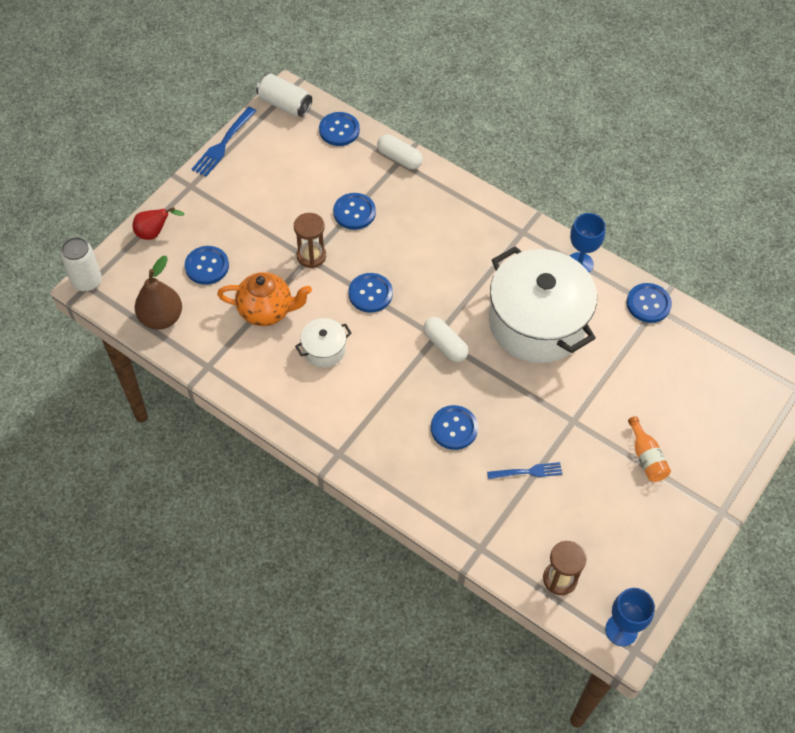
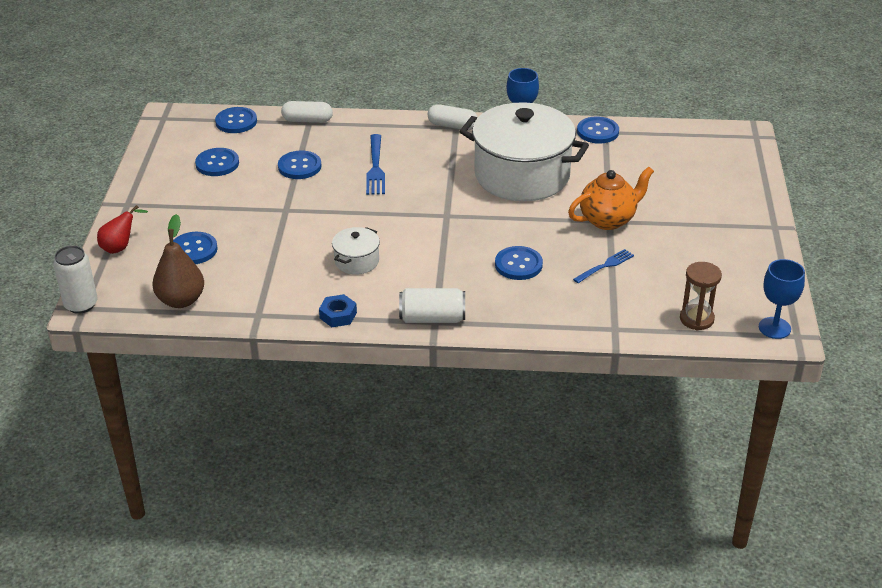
camera: 30 degrees left, 20 degrees down
blue fork [192,107,256,177] -> blue fork moved to [366,134,385,195]
orange teapot [217,272,312,326] -> orange teapot moved to [568,167,654,230]
white can [256,74,312,117] -> white can moved to [399,288,465,323]
brown hourglass [294,213,326,268] -> none
blue button [348,273,393,313] -> blue button moved to [195,148,239,176]
white capsule [423,317,468,362] -> white capsule moved to [428,104,477,130]
orange bottle [628,416,671,482] -> none
none -> blue nut [319,294,357,327]

